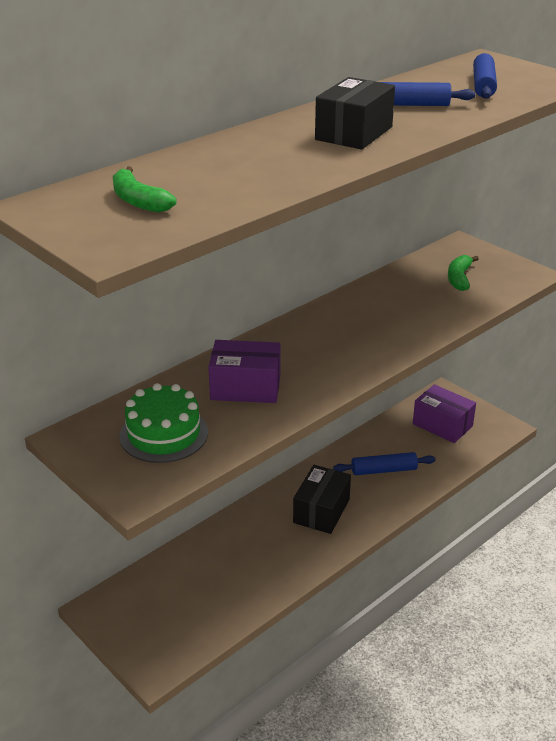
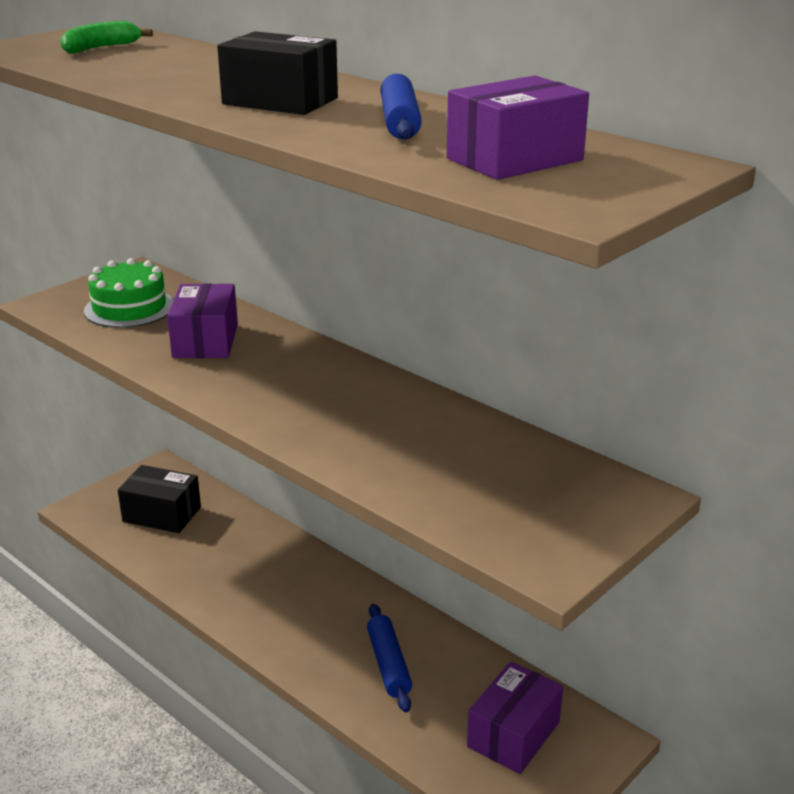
camera: 85 degrees right, 5 degrees down
black box [293,465,351,534] -> black box moved to [118,465,201,533]
green banana [448,255,479,291] -> none
blue rolling pin [473,53,497,99] -> purple box [447,75,589,180]

